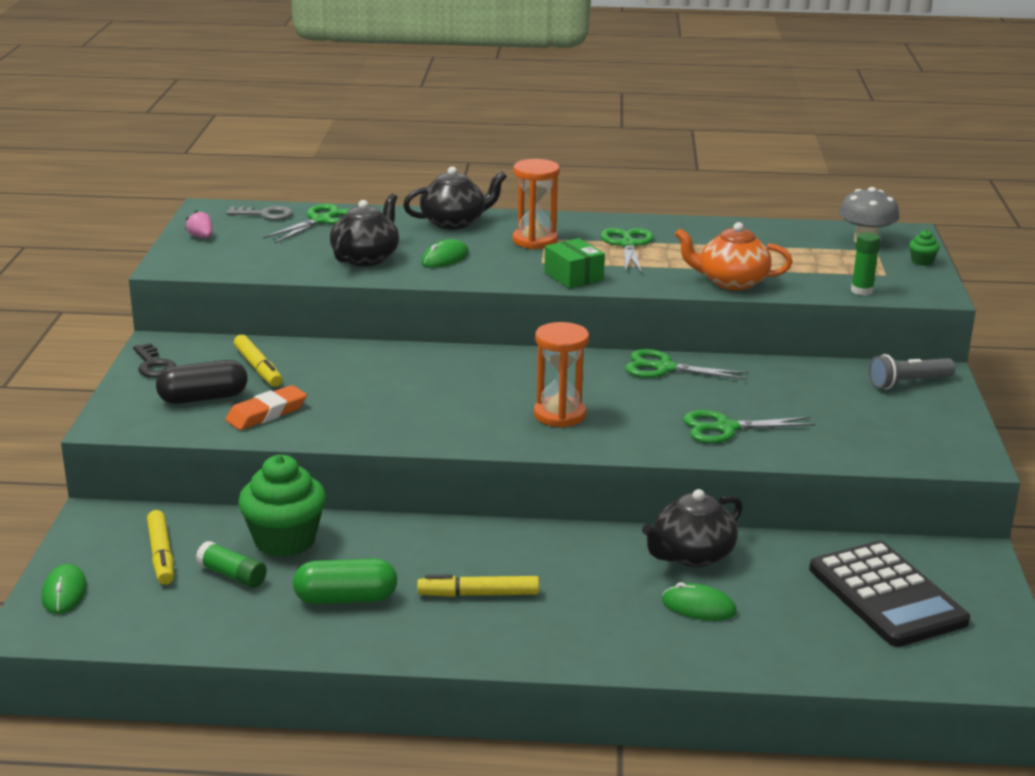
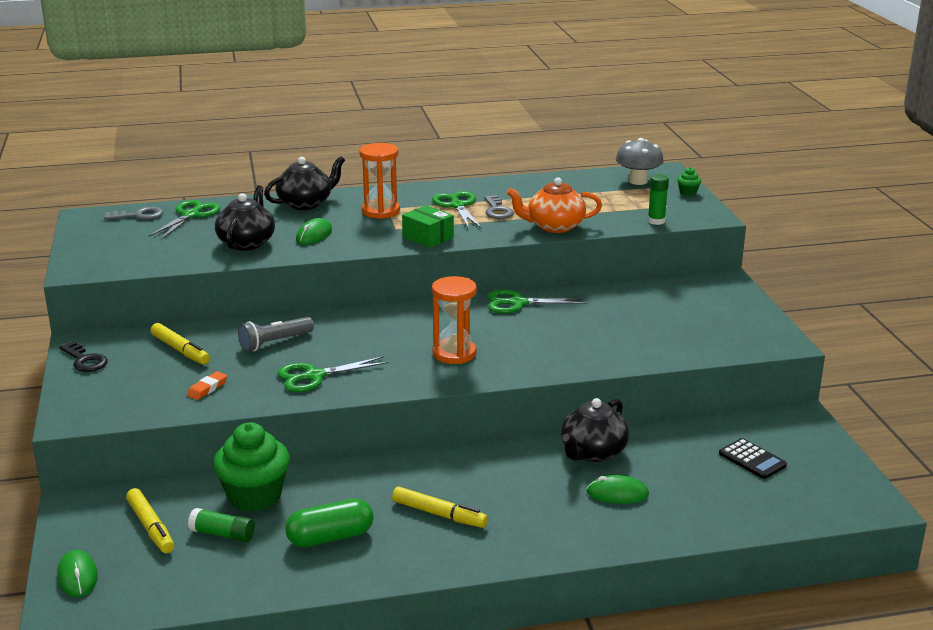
camera: 15 degrees left, 0 degrees up
black capsule [156,360,247,404] -> none
pink strawberry [185,210,212,238] -> none
orange eraser [225,385,307,430] -> orange eraser [187,371,227,400], size x0.62
yellow marker [417,575,539,597] -> yellow marker turned 135 degrees counterclockwise [392,487,488,528]
green scissors [683,410,815,443] -> green scissors moved to [277,356,389,392]
black calculator [809,541,970,647] -> black calculator [719,438,787,479], size x0.50
grey flashlight [869,354,956,389] -> grey flashlight moved to [238,317,314,352]
none -> grey key [484,195,514,219]

